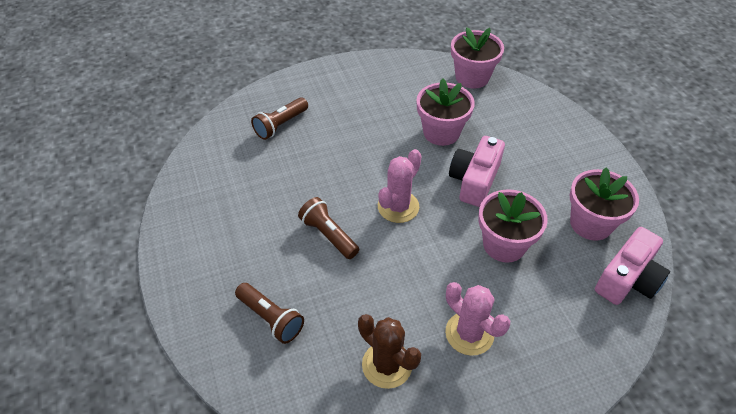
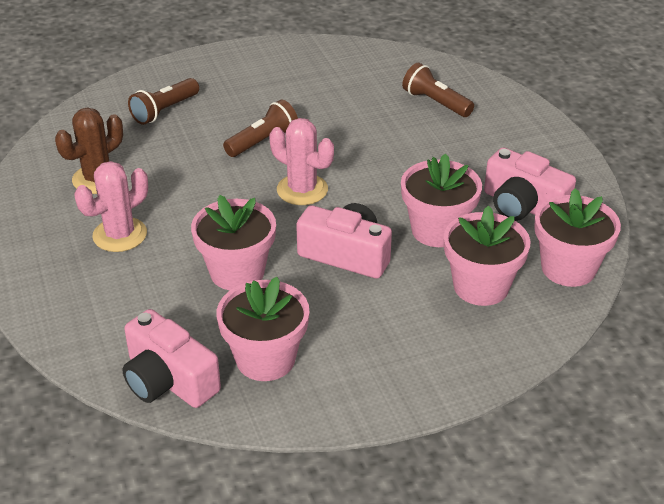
camera: 90 degrees right, 10 degrees down
none -> pink flower pot [444,206,530,306]
none -> pink camera [484,148,576,221]

